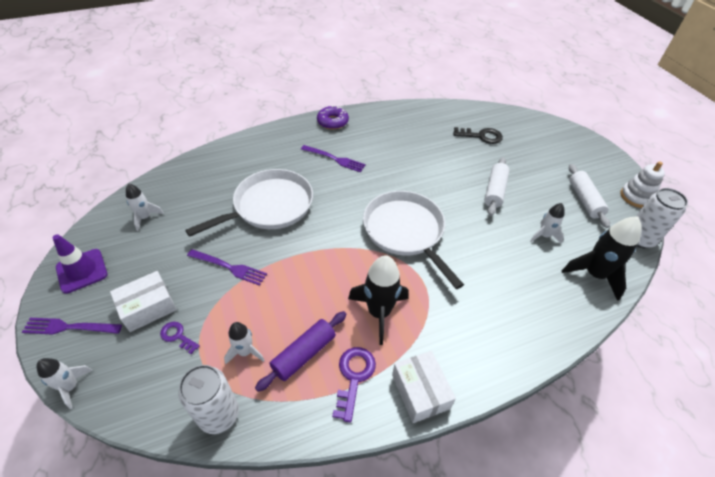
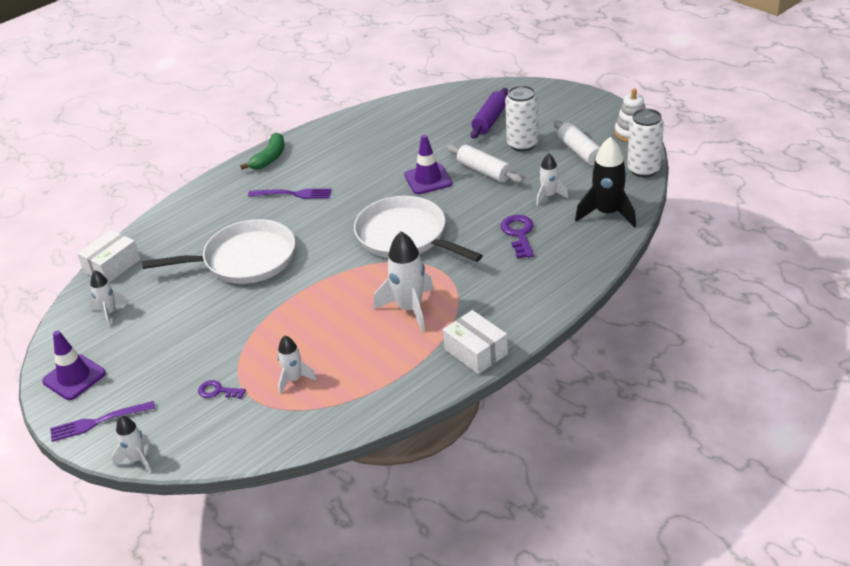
camera: 15 degrees left, 10 degrees down
white box [110,271,177,332] -> white box moved to [77,230,140,282]
white can [178,365,239,434] -> white can moved to [505,85,538,152]
white pan [185,169,313,237] -> white pan turned 45 degrees clockwise [142,219,295,284]
purple fork [187,249,267,286] -> none
purple rolling pin [255,311,346,392] -> purple rolling pin moved to [471,88,508,139]
purple donut [317,106,349,130] -> green banana [240,133,284,170]
purple key [332,347,376,423] -> purple key moved to [500,215,534,259]
black rocket [348,255,409,345] -> white rocket [374,231,434,332]
black key [453,127,503,144] -> none
white rolling pin [484,157,510,216] -> white rolling pin turned 45 degrees counterclockwise [447,145,523,183]
none -> purple traffic cone [404,135,452,194]

